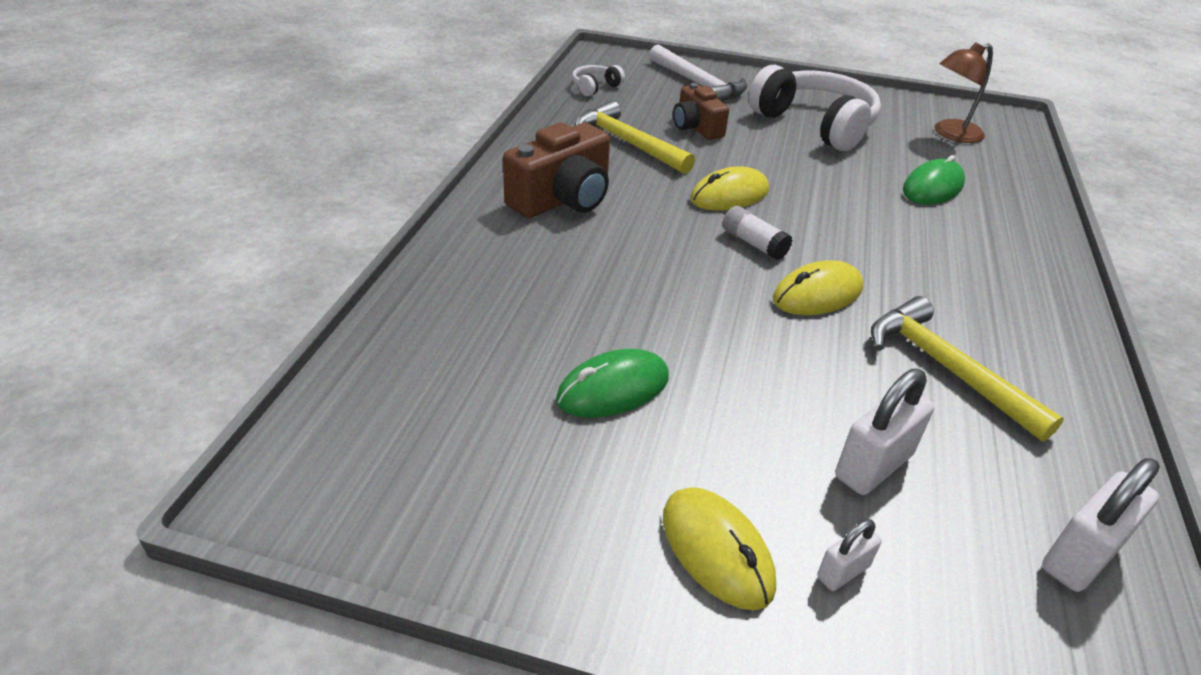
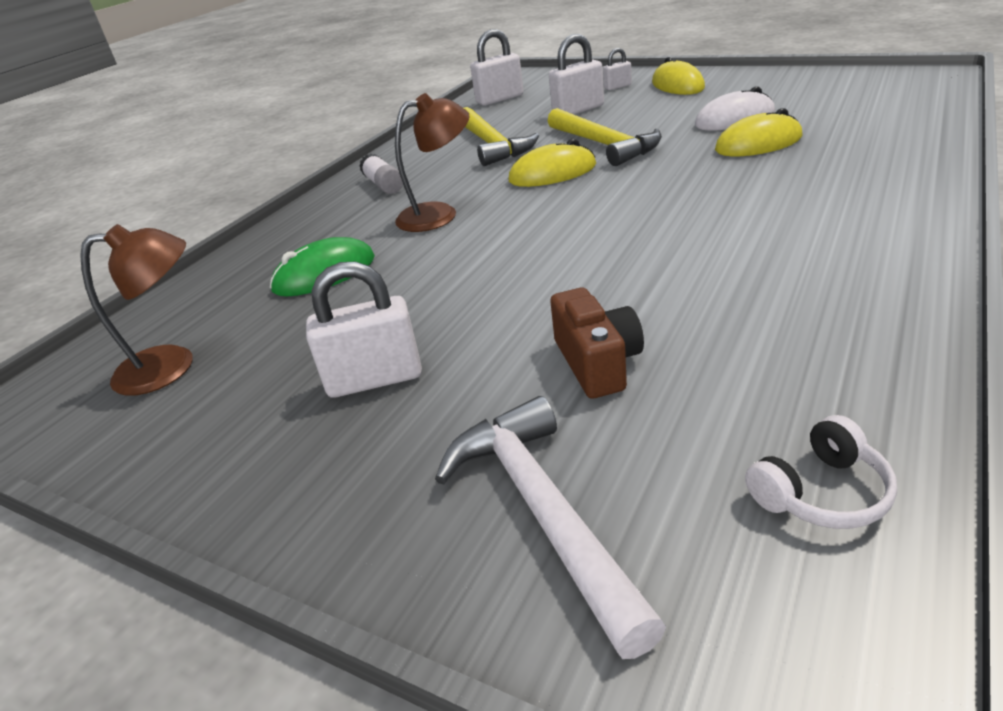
camera: 160 degrees left, 5 degrees down
brown camera [503,123,610,218] -> none
green mouse [556,349,669,418] -> white mouse [695,86,775,130]
yellow hammer [574,100,695,174] -> yellow hammer moved to [548,108,662,166]
yellow mouse [690,166,769,210] -> yellow mouse moved to [715,108,802,156]
white glue stick [723,206,793,260] -> white glue stick moved to [359,154,403,194]
white headphones [749,65,881,151] -> white padlock [306,262,422,398]
none -> brown lamp [395,93,470,232]

